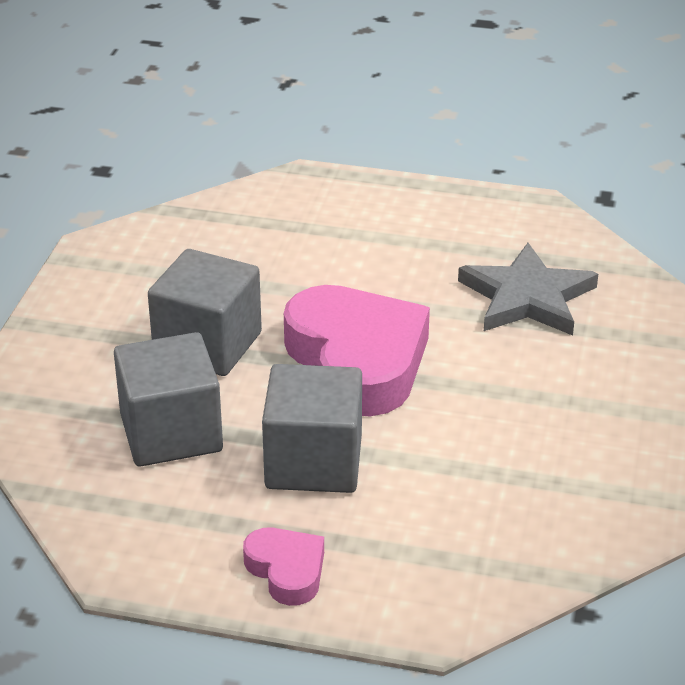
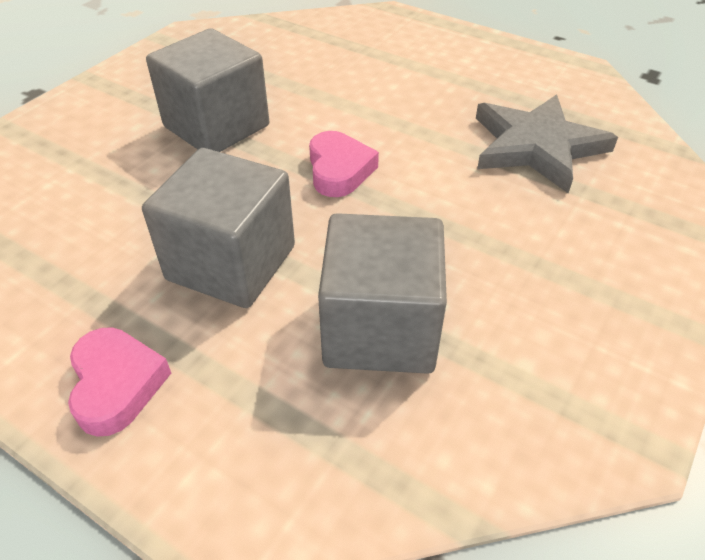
camera: 20 degrees right, 10 degrees up
grey cube [114,332,223,467] -> grey cube moved to [318,213,447,374]
pink heart [284,285,430,416] -> pink heart [309,131,379,197], size x0.48

